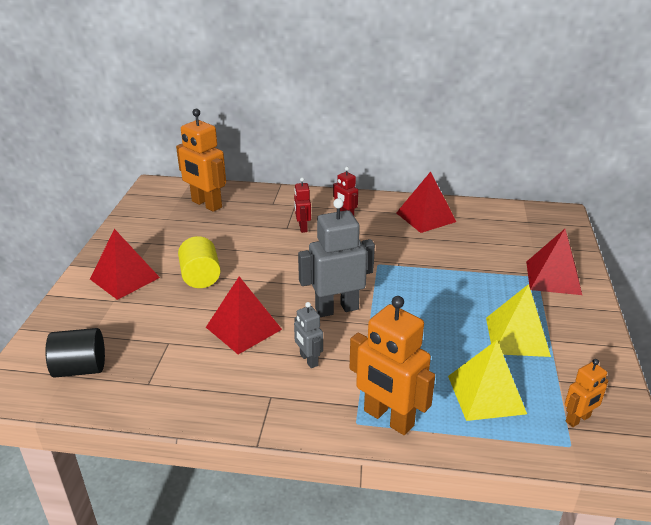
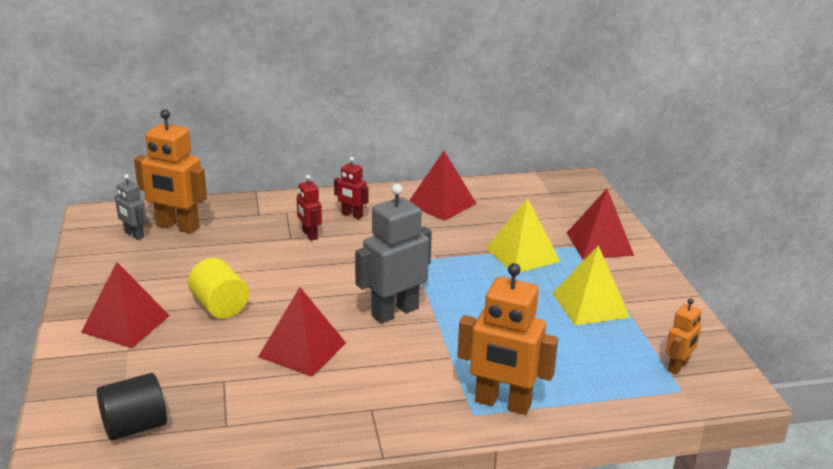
camera: 20 degrees left, 5 degrees down
grey robot [294,302,323,368] -> grey robot moved to [115,174,147,240]
yellow pyramid [448,340,527,421] -> yellow pyramid moved to [486,198,560,272]

